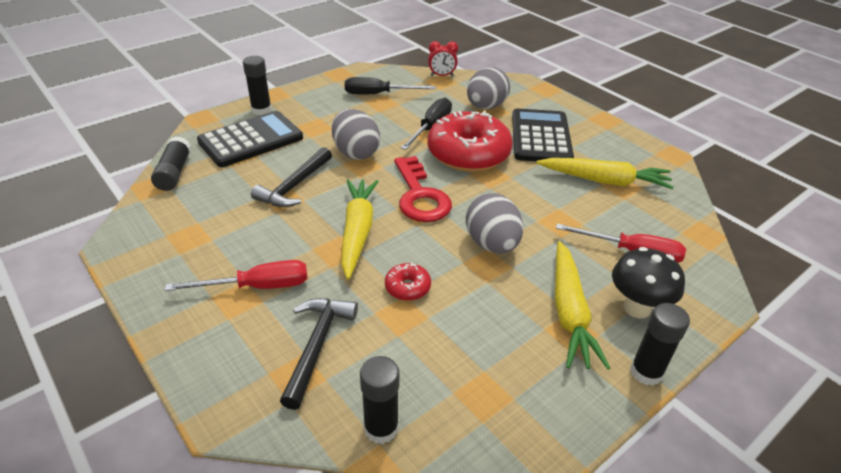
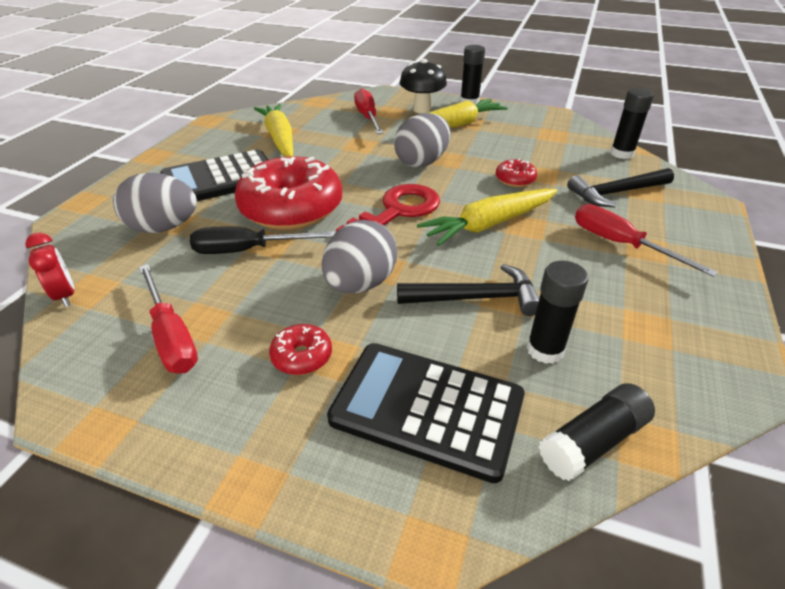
camera: 120 degrees left, 0 degrees up
black glue stick [243,56,272,115] -> black glue stick moved to [527,261,589,364]
black screwdriver [345,77,436,94] -> red screwdriver [139,264,198,373]
none -> red donut [269,324,332,375]

